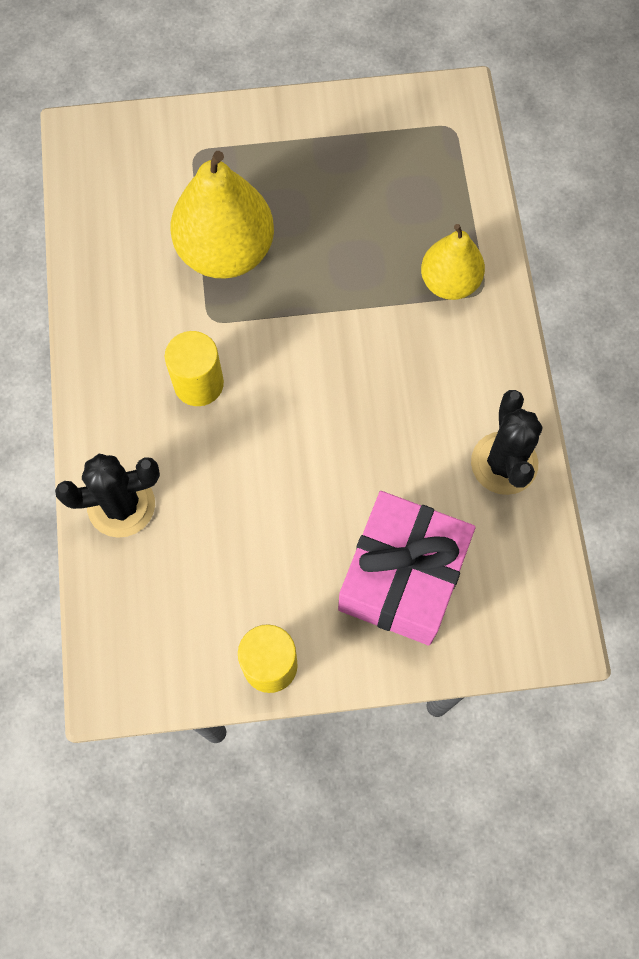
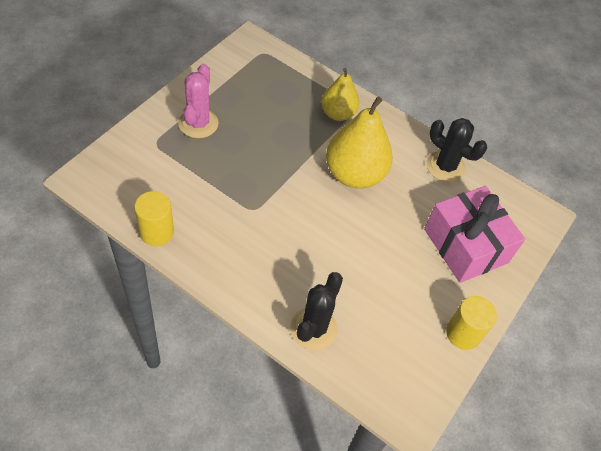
camera: 55 degrees left, 15 degrees down
yellow cylinder [165,331,224,406] -> yellow cylinder moved to [134,191,174,246]
yellow pear [170,151,274,279] -> yellow pear moved to [326,96,393,189]
none -> pink cactus [178,64,218,138]

